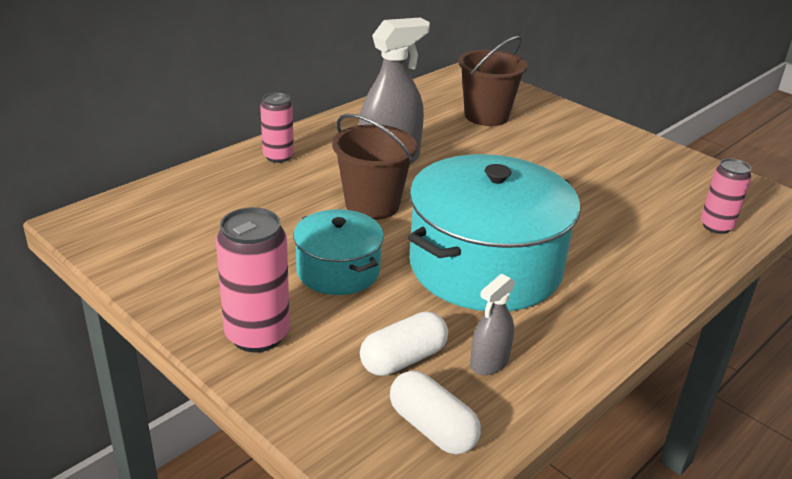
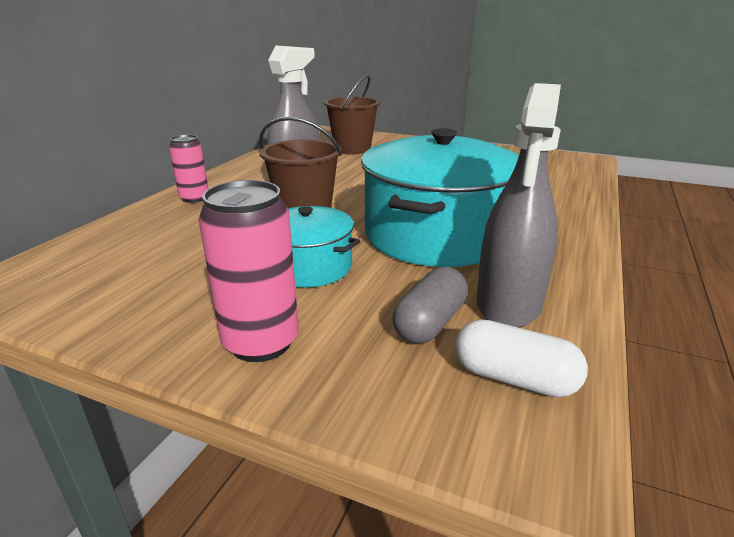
camera: 20 degrees left, 5 degrees down
white capsule [360,311,448,376] -> grey capsule [393,267,468,344]
grey spray bottle [470,274,515,375] -> grey spray bottle [476,83,561,328], size x1.91
pink can [701,158,751,234] -> none

